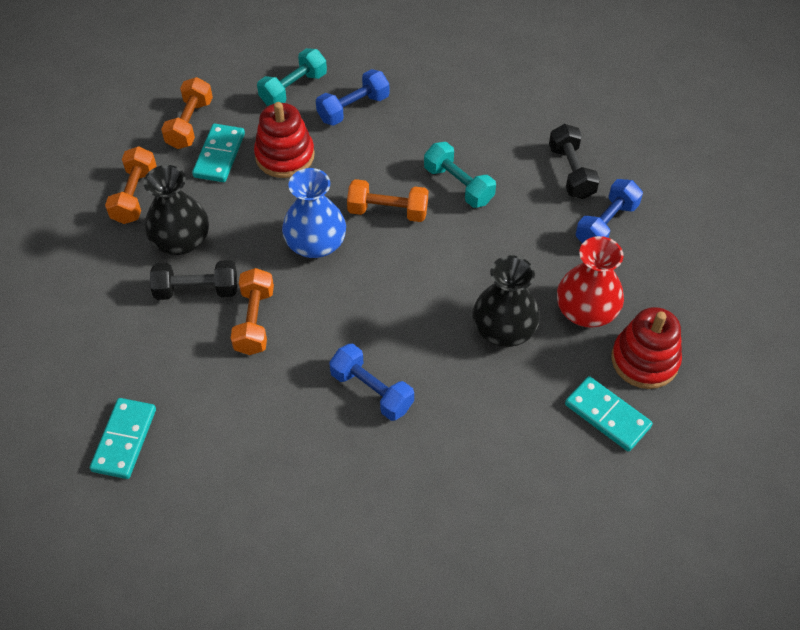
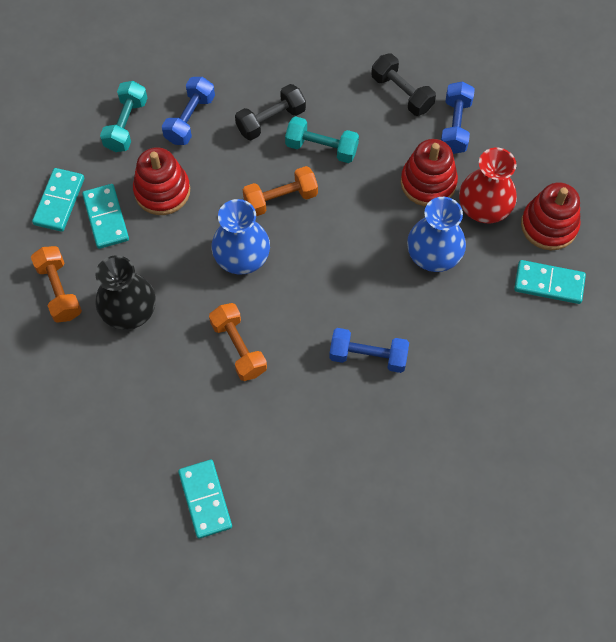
camera: 30 degrees left, 10 degrees up
black dumbbell [150,260,237,300] -> black dumbbell moved to [235,84,306,140]
orange dumbbell [161,77,213,149] -> turquoise domino [32,168,84,232]
black vase [472,256,540,347] -> blue vase [407,197,466,272]
none -> red stacking toy [401,139,458,206]

